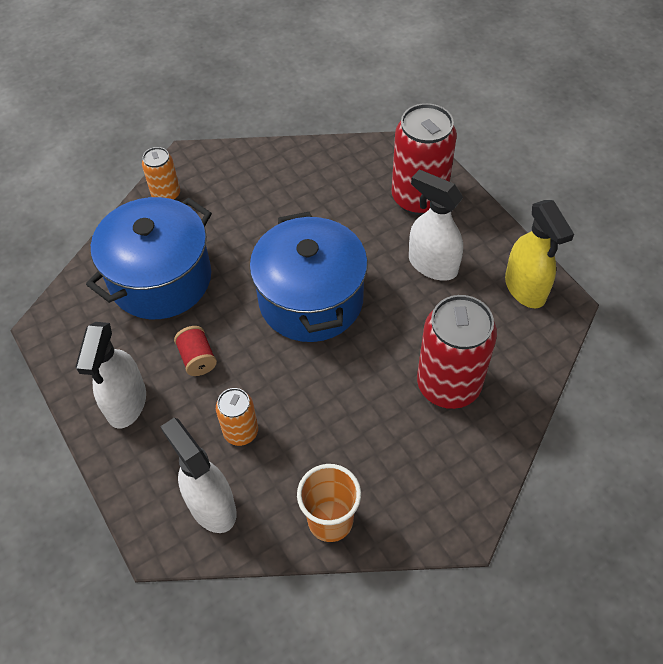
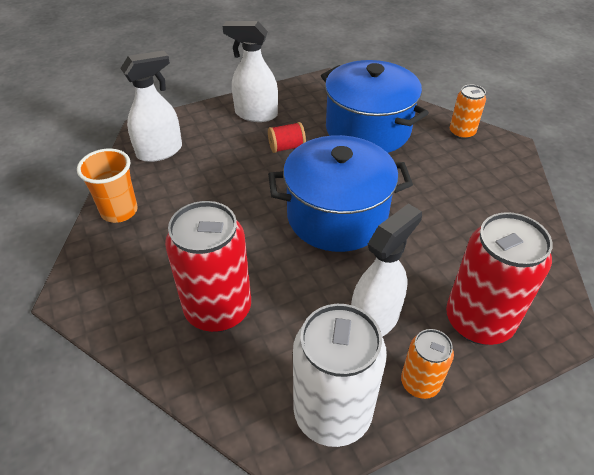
camera: 95 degrees right, 10 degrees down
orange can [216,388,258,446] -> orange can moved to [401,329,454,399]
yellow spray bottle [505,200,574,308] -> white can [293,304,387,447]

